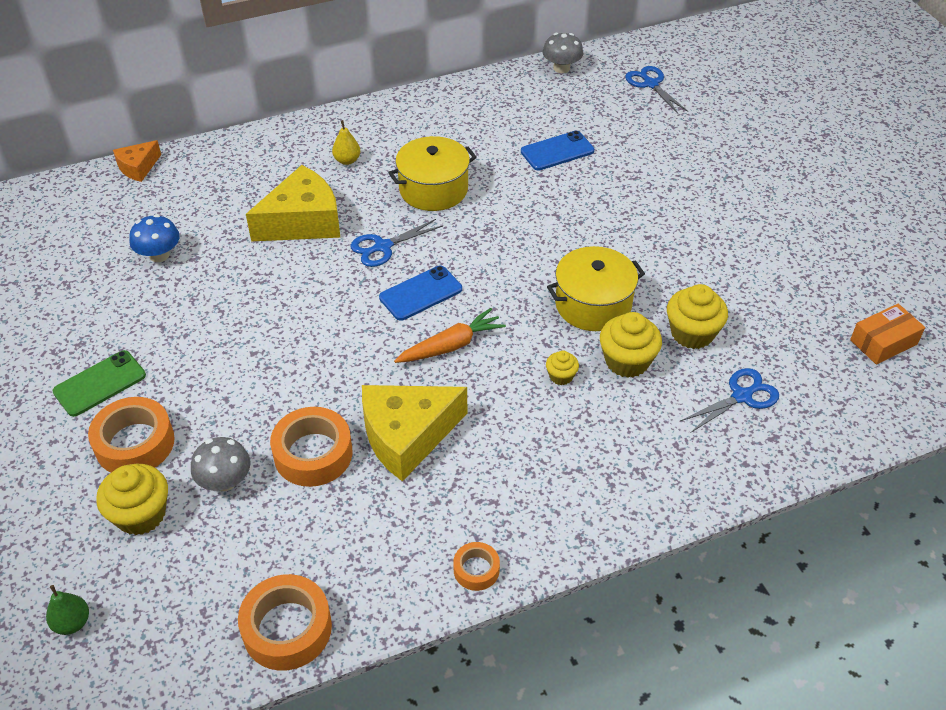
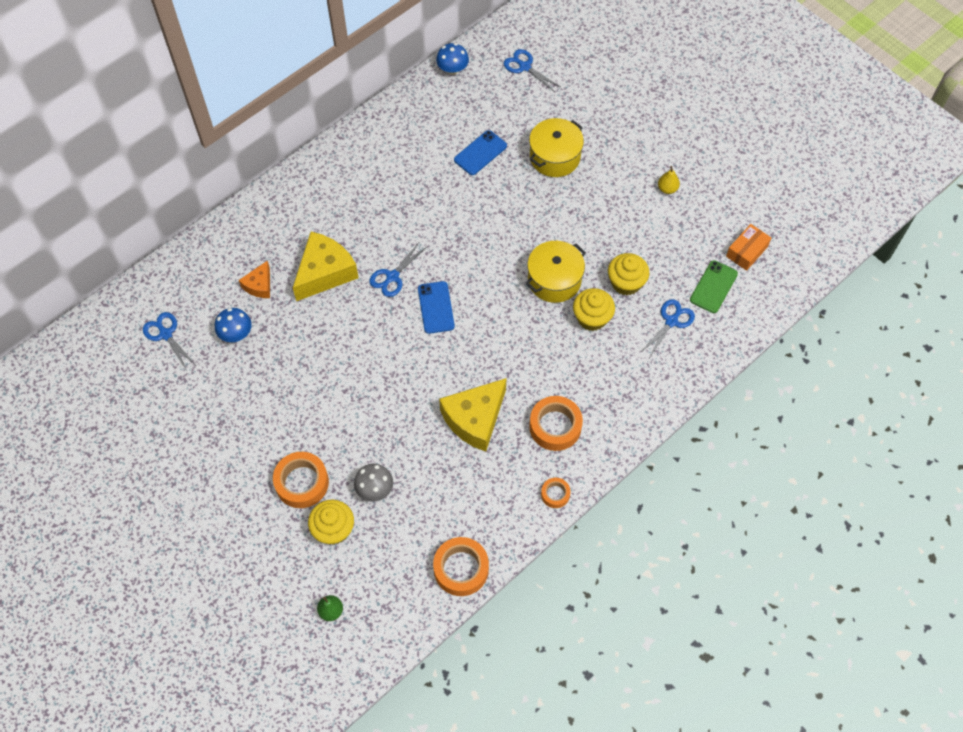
camera: 20 degrees left, 15 degrees up
green phone [53,350,146,417] -> green phone moved to [690,260,738,313]
orange cheese [113,140,161,182] -> orange cheese moved to [239,260,270,298]
orange tape [270,407,352,487] -> orange tape moved to [529,396,583,451]
yellow pear [332,120,361,165] -> yellow pear moved to [658,166,680,194]
blue phone [379,266,462,321] -> blue phone turned 45 degrees counterclockwise [418,281,455,334]
yellow pot [388,136,477,211] -> yellow pot moved to [529,118,584,177]
orange carrot [394,308,506,363] -> none
grey mushroom [542,33,584,73] -> blue mushroom [436,43,469,75]
yellow cupcake [546,351,579,385] -> none
none -> blue scissors [143,312,195,369]

